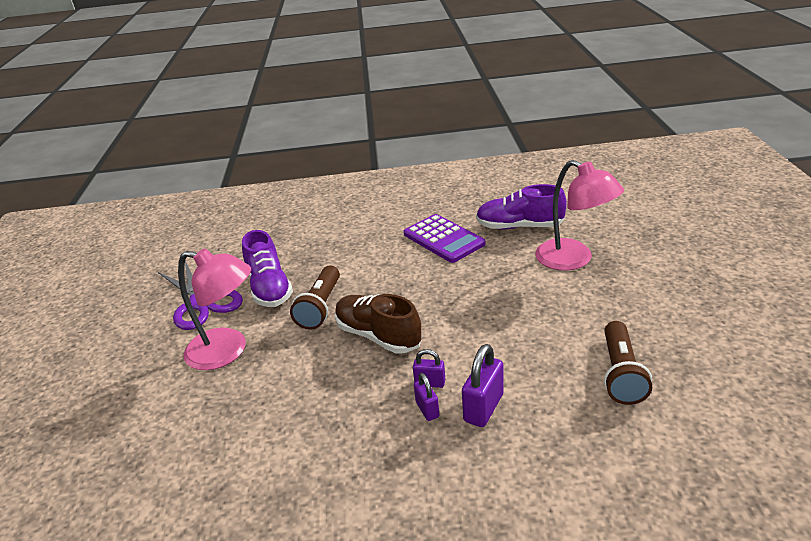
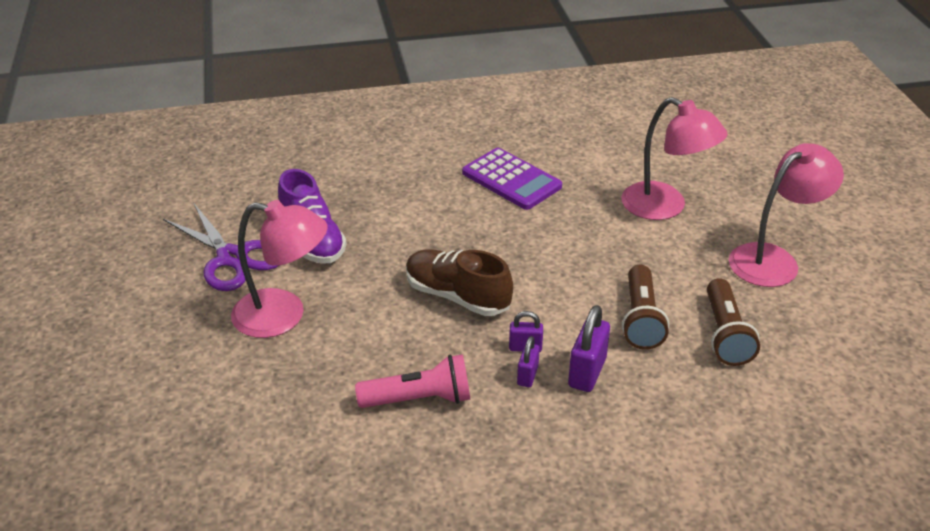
camera: 10 degrees left, 5 degrees up
brown flashlight [290,265,340,330] -> brown flashlight moved to [622,265,669,350]
purple padlock [414,373,439,421] -> purple padlock turned 45 degrees clockwise [517,336,540,387]
purple shoe [476,184,567,230] -> none
none -> pink flashlight [355,354,470,408]
none -> pink lamp [729,143,844,287]

